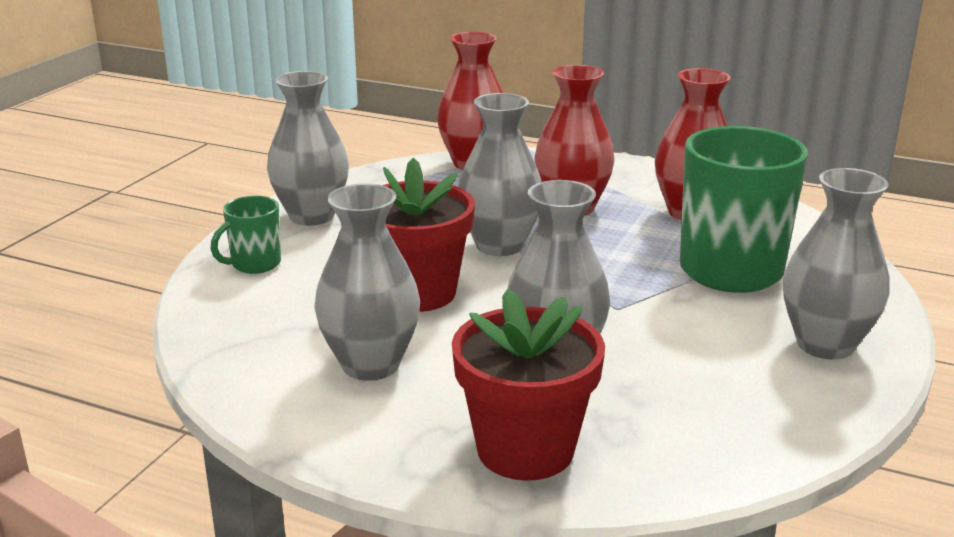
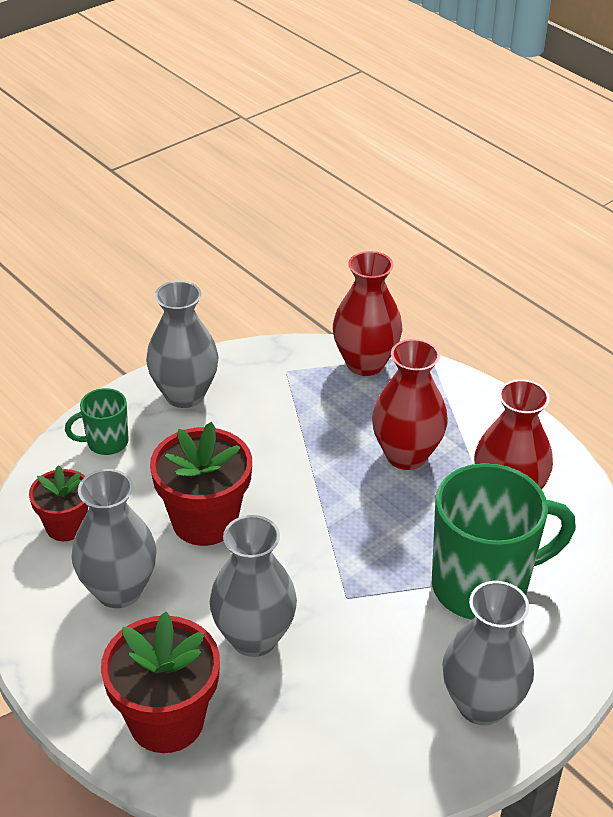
camera: 25 degrees right, 15 degrees up
grey vase [458,93,541,256] -> none
none -> red flower pot [29,465,88,541]

